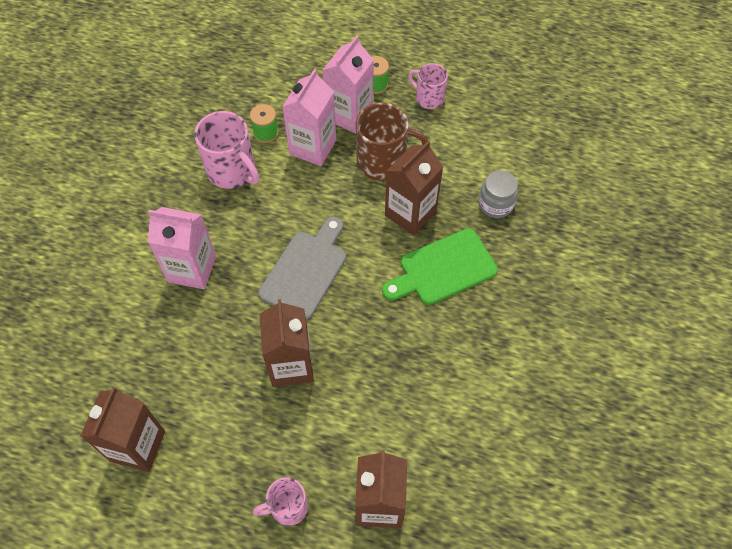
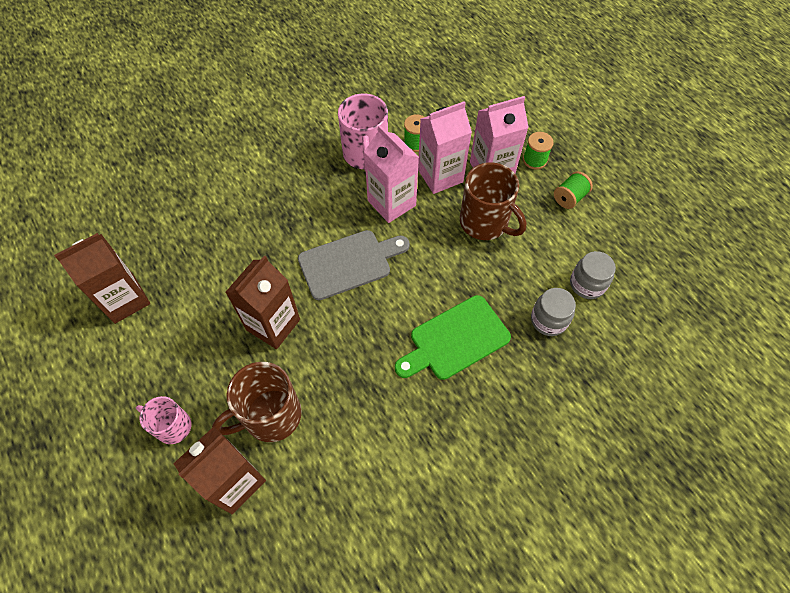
camera: 40 degrees right, 0 degrees up
pink carton [148,207,216,289] -> pink carton moved to [364,125,419,223]
green cutting board [382,228,498,305] -> green cutting board turned 45 degrees counterclockwise [395,295,511,380]
brown carton [385,141,443,236] -> none
pink mug [408,63,448,109] -> green spool [554,171,593,209]
none -> brown mug [212,362,302,442]
none -> grey jar [570,251,616,299]

